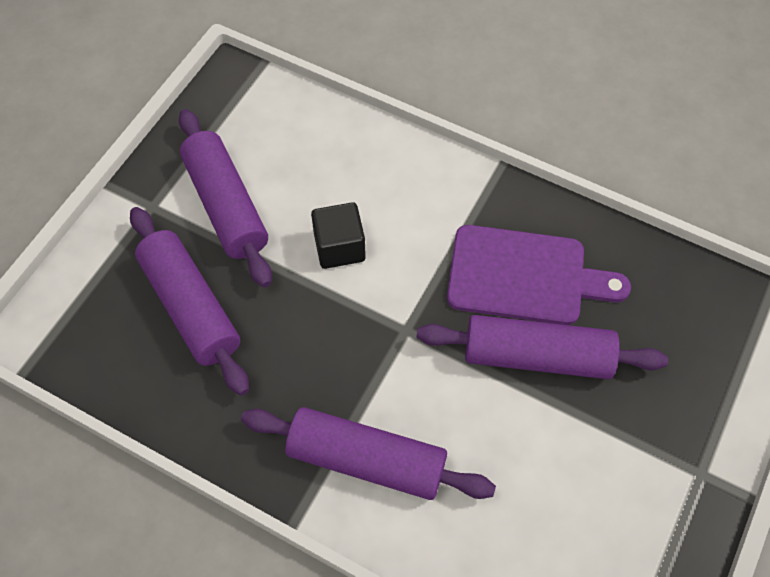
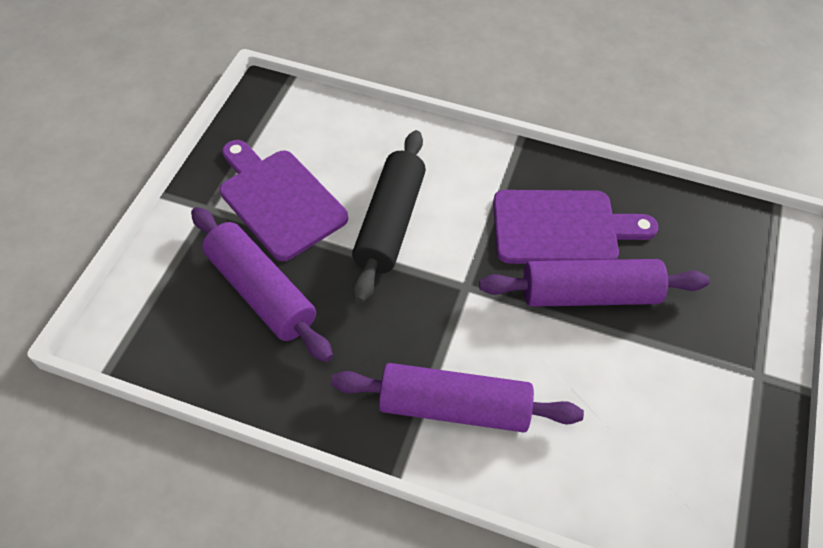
camera: 10 degrees left, 5 degrees down
purple rolling pin [179,109,272,287] -> purple cutting board [219,140,348,261]
black cube [311,202,366,269] -> black rolling pin [352,130,426,303]

